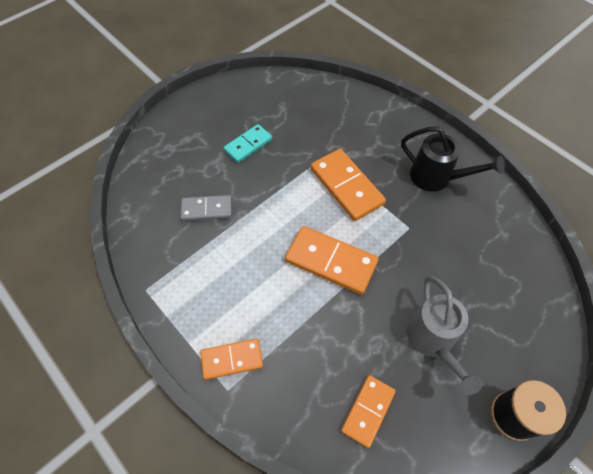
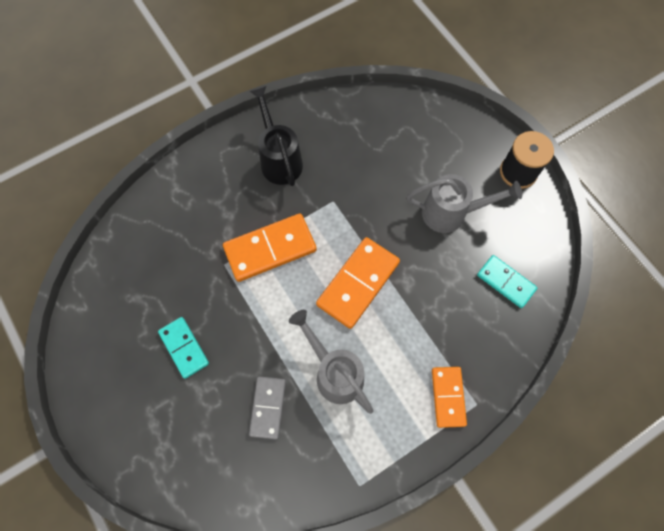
camera: 80 degrees left, 10 degrees up
orange domino [341,375,396,448] -> turquoise domino [477,255,537,308]
black watering can [401,126,505,192] -> black watering can turned 60 degrees counterclockwise [250,86,303,186]
none -> grey watering can [289,310,374,414]

